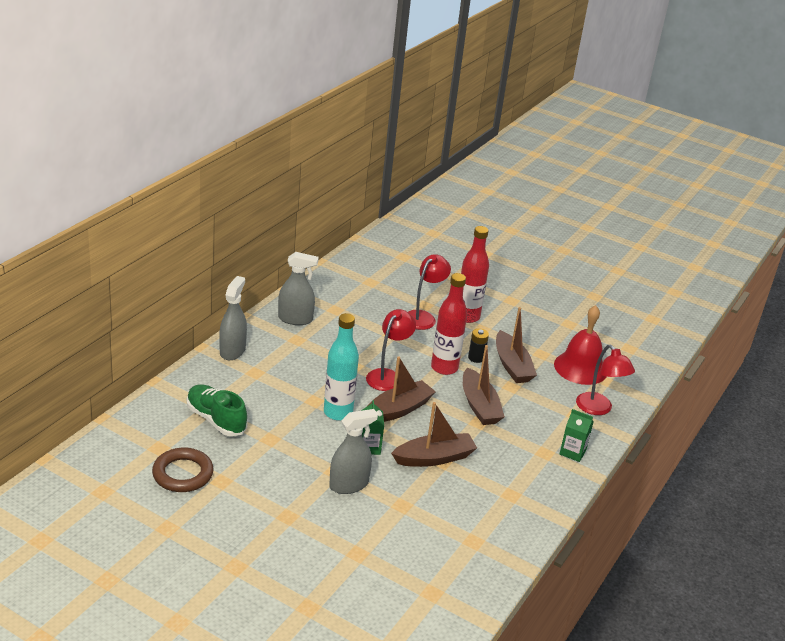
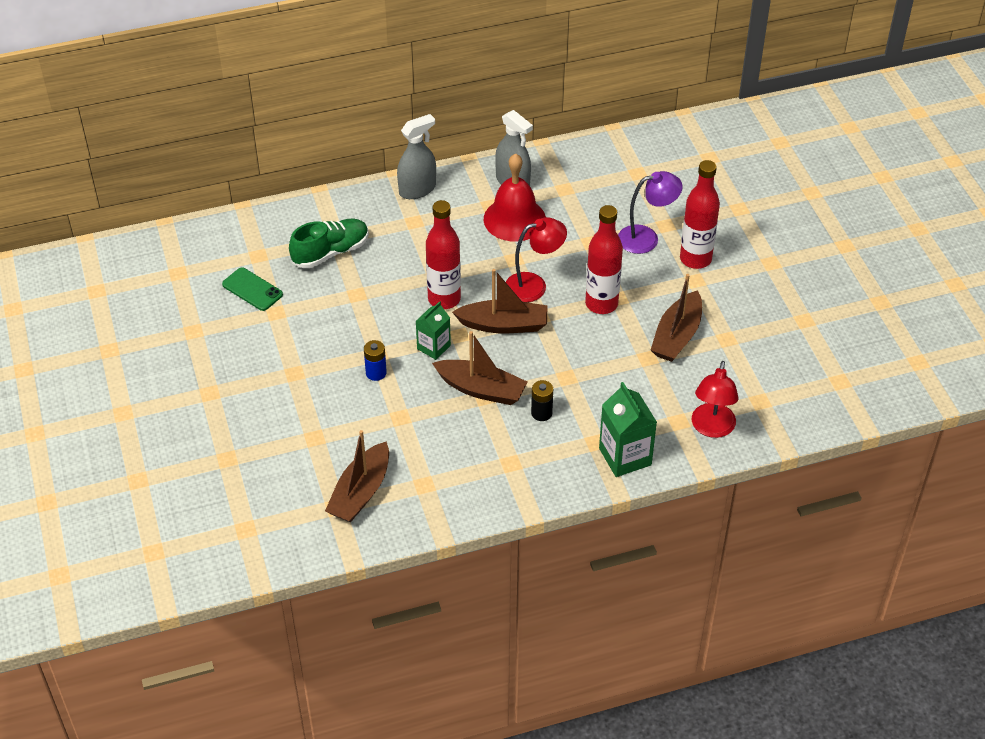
camera: 45 degrees right, 15 degrees up
brown ring [152,448,213,492] -> green phone [222,267,283,311]
green shoe [187,384,247,436] -> green shoe turned 60 degrees clockwise [289,219,369,268]
turquoise bottle [324,313,359,421] -> red bottle [426,200,461,309]
grey spray bottle [329,409,378,494] -> blue battery [364,340,387,381]
red lamp [408,254,451,330] -> purple lamp [618,171,682,254]
brown boat [463,345,505,425] -> brown boat moved to [325,430,389,522]
black battery [468,328,489,363] -> black battery moved to [531,380,553,421]
red bell [554,305,607,385] -> red bell moved to [484,153,546,242]
green carton [560,409,593,462] -> green carton [599,382,657,477], size x1.56

